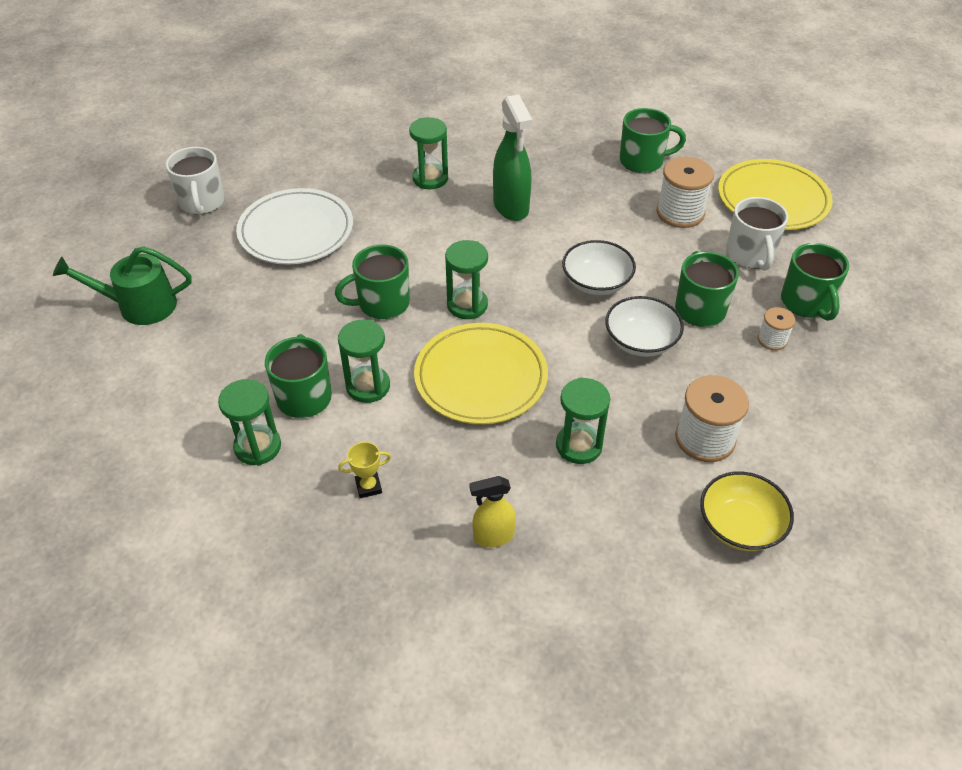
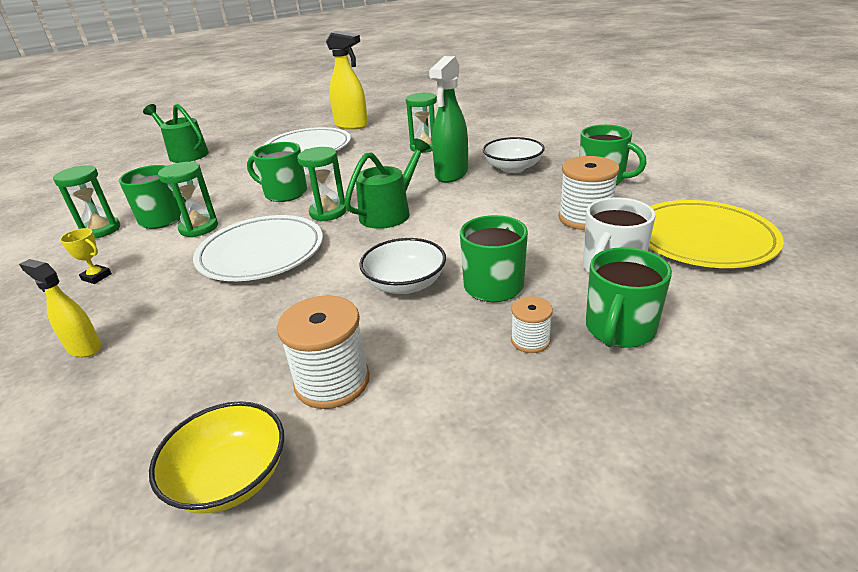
camera: 45 degrees right, 15 degrees down
white mug [165,147,225,215] -> none
yellow plate [414,323,548,424] -> white plate [193,215,323,281]
green hourglass [556,377,610,464] -> none
white bowl [562,240,636,295] -> white bowl moved to [483,137,545,173]
none -> yellow spray bottle [326,31,368,130]
none -> green watering can [344,138,430,229]

